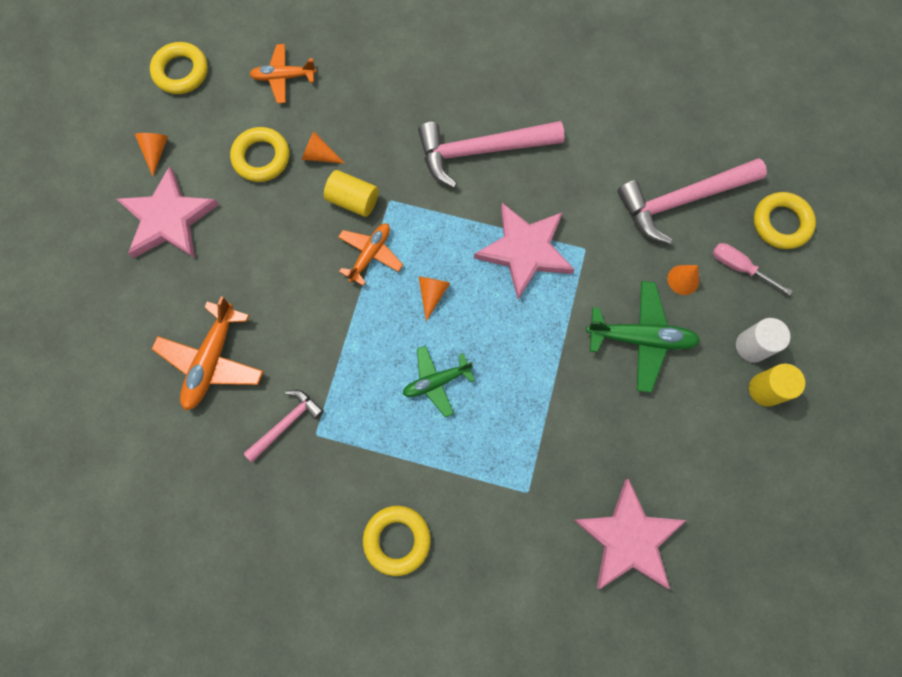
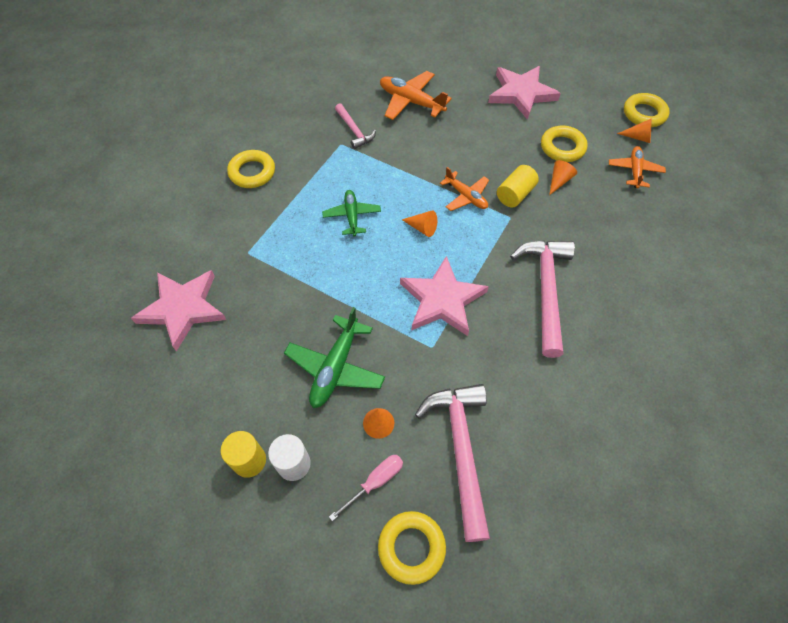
camera: 105 degrees right, 15 degrees down
orange cone [135,133,168,176] -> orange cone moved to [617,119,651,143]

